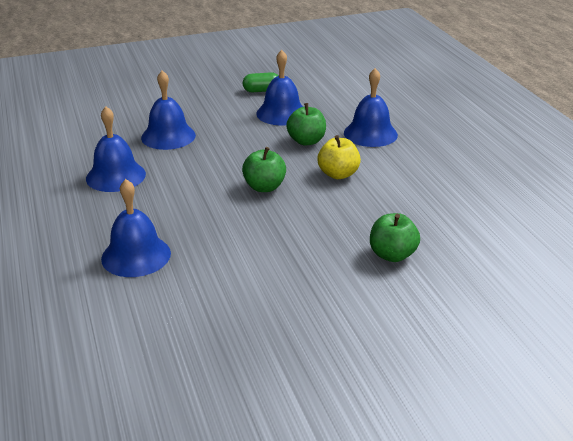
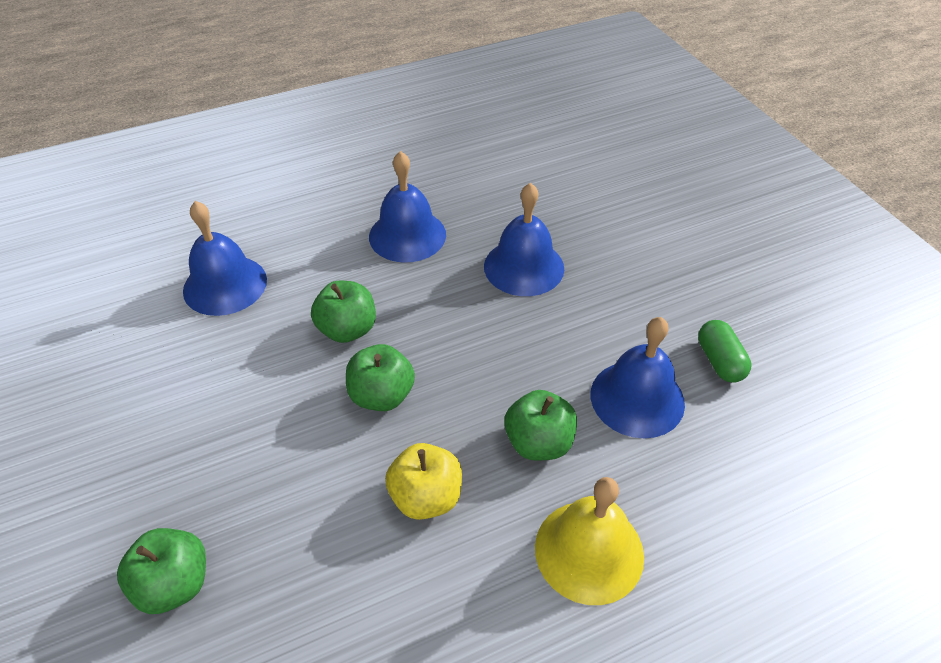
camera: 85 degrees right, 15 degrees up
blue bell [344,68,398,147] -> yellow bell [535,477,644,605]
none -> green apple [311,281,376,343]

